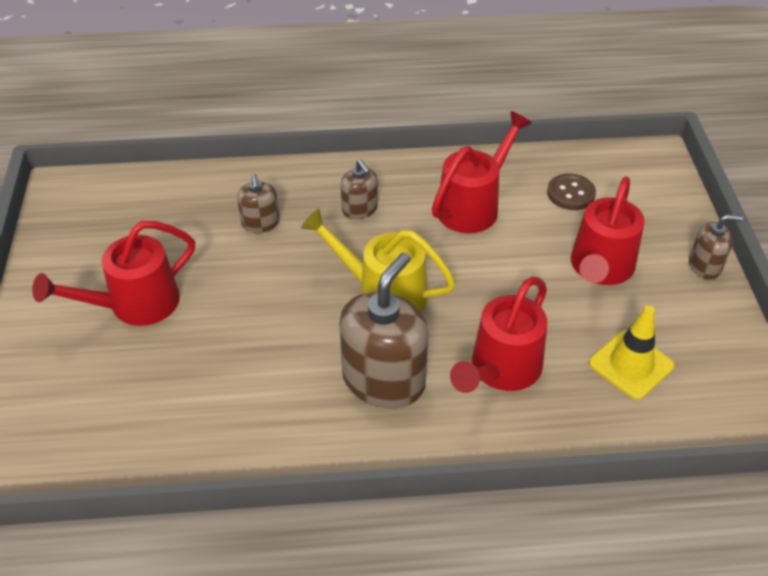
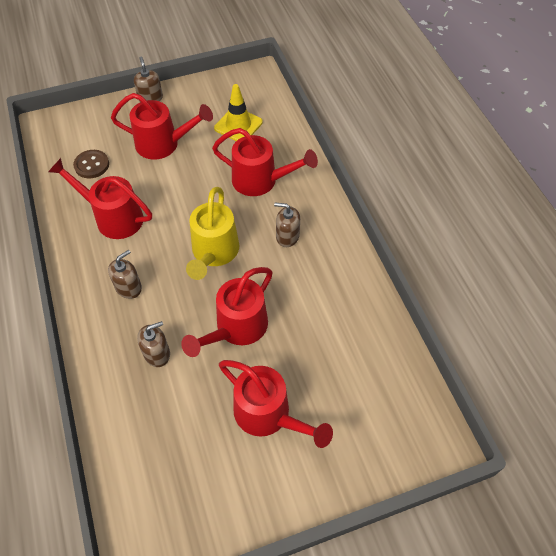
camera: 105 degrees left, 10 degrees up
brown soap dispenser [339,252,429,409] -> brown soap dispenser [274,203,300,247], size x0.51
none -> red watering can [181,267,273,357]

